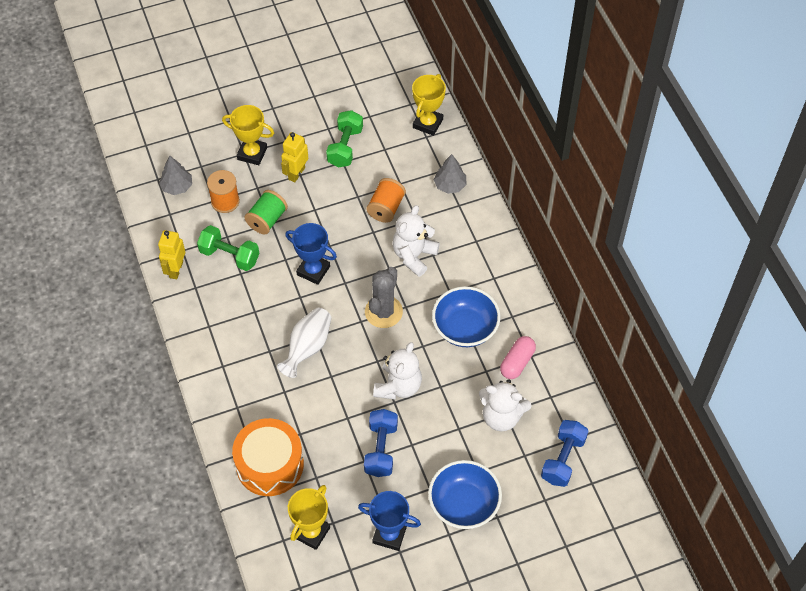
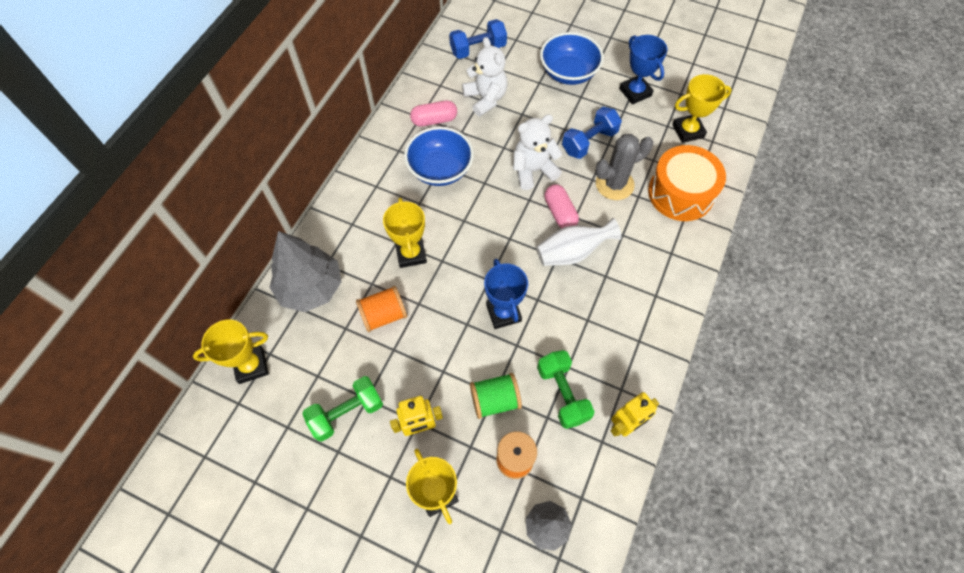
camera: 135 degrees left, 5 degrees up
grey cactus [365,267,403,328] -> grey cactus moved to [595,134,653,200]
white teddy bear [392,205,440,277] -> yellow trophy [383,198,427,268]
grey tree [434,154,466,194] -> grey tree [269,231,342,312], size x1.80
none -> pink capsule [544,184,579,228]

